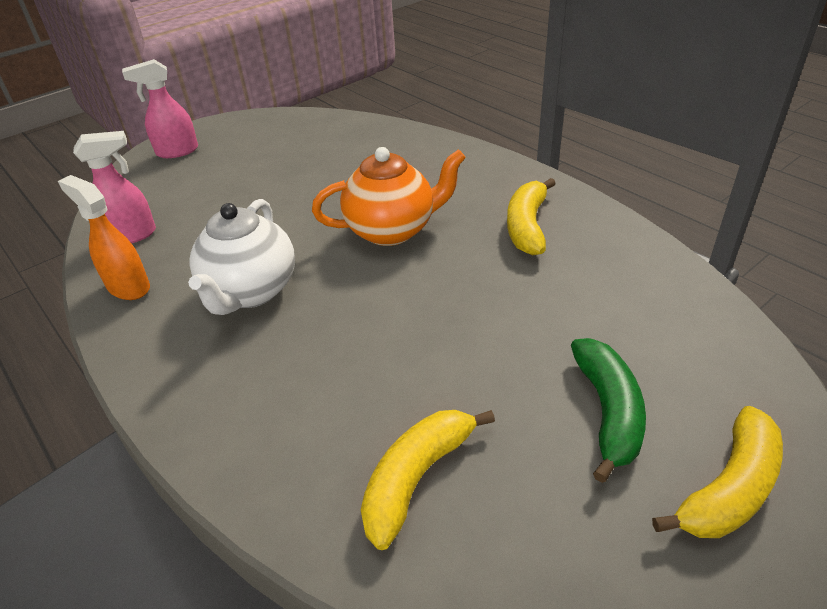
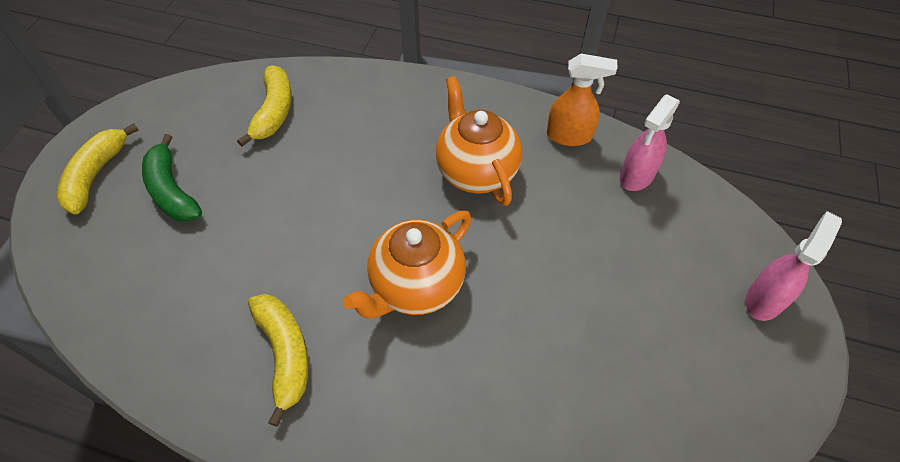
camera: 145 degrees right, 15 degrees up
white teapot [188,199,295,315] -> orange teapot [436,76,522,206]

